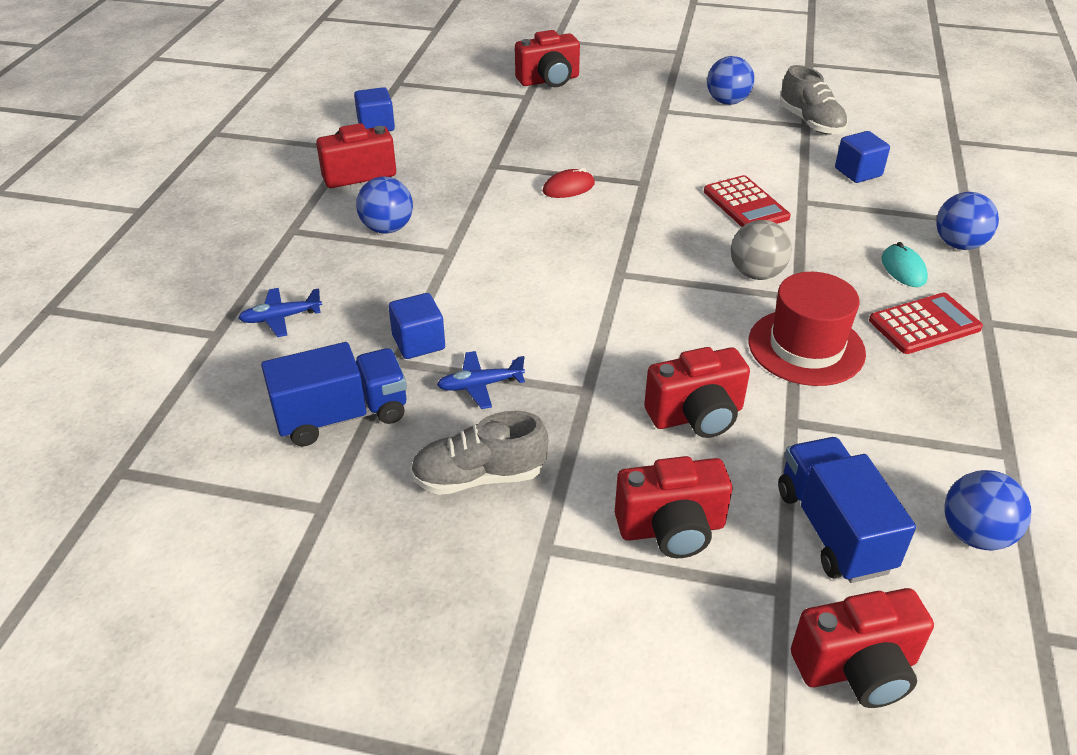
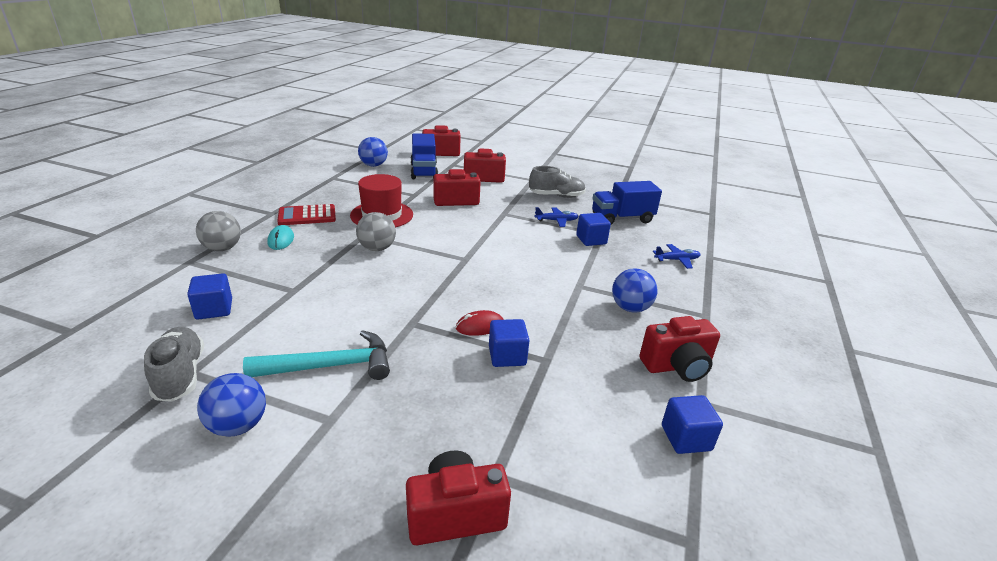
camera: 175 degrees left, 10 degrees down
red calculator [704,175,791,227] -> none
blue ball [936,192,999,250] -> grey ball [196,211,241,251]
none -> turquoise hammer [243,330,390,380]
none -> blue cube [489,319,530,367]

